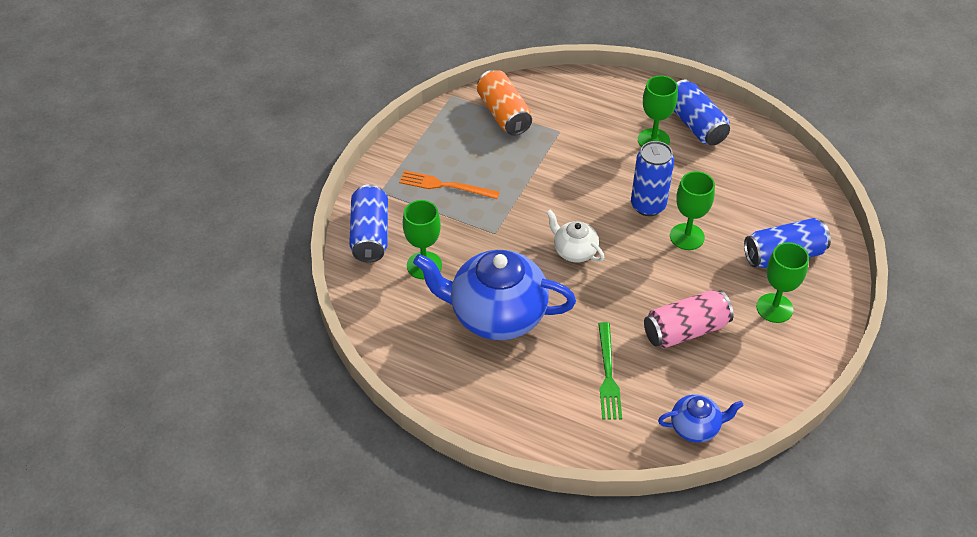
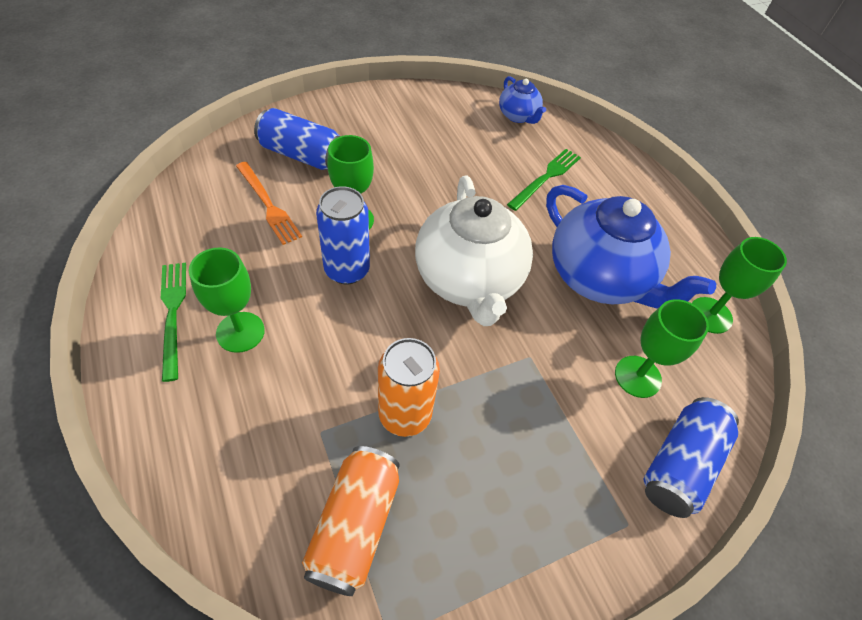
camera: 145 degrees left, 5 degrees up
orange fork [399,170,500,199] -> orange fork moved to [236,162,302,245]
white teapot [546,210,604,263] -> white teapot [415,176,533,326], size x2.06
pink can [644,290,734,348] -> none
blue teapot [658,394,744,443] -> blue teapot turned 150 degrees counterclockwise [499,76,546,124]
blue can [674,79,730,145] -> green fork [161,263,186,382]
green goblet [756,242,809,323] -> green goblet moved to [692,237,787,334]
none -> orange can [378,338,440,437]

